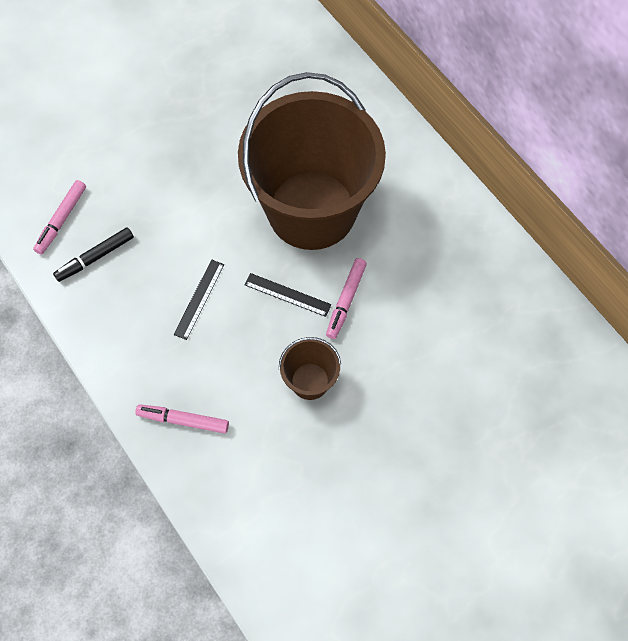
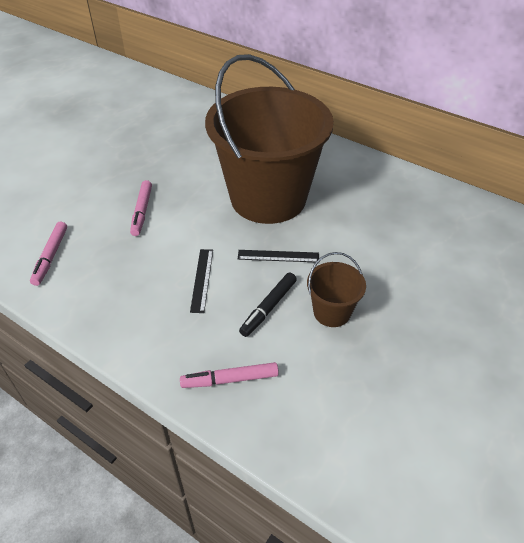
camera: 20 degrees left, 20 degrees down
black marker [53,227,134,282] -> black marker moved to [239,273,297,337]
pink marker [326,258,367,339] -> pink marker moved to [130,180,152,236]

